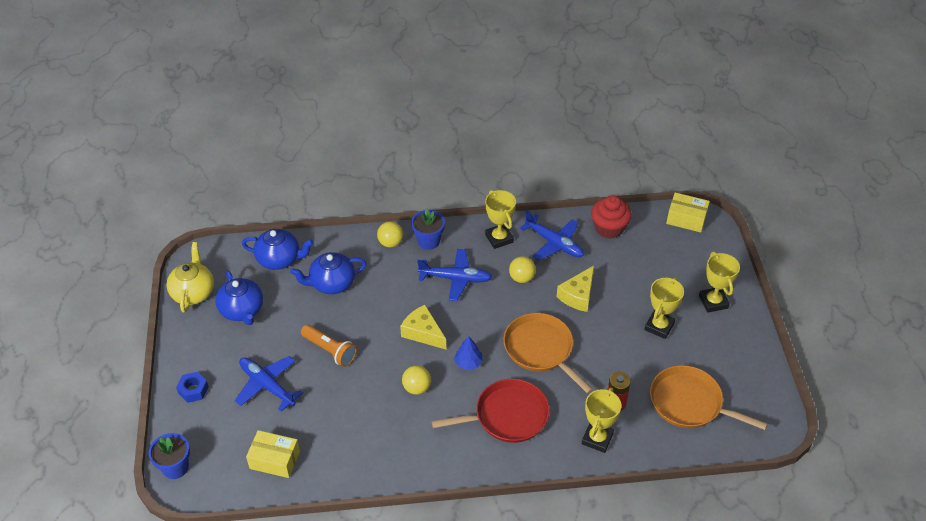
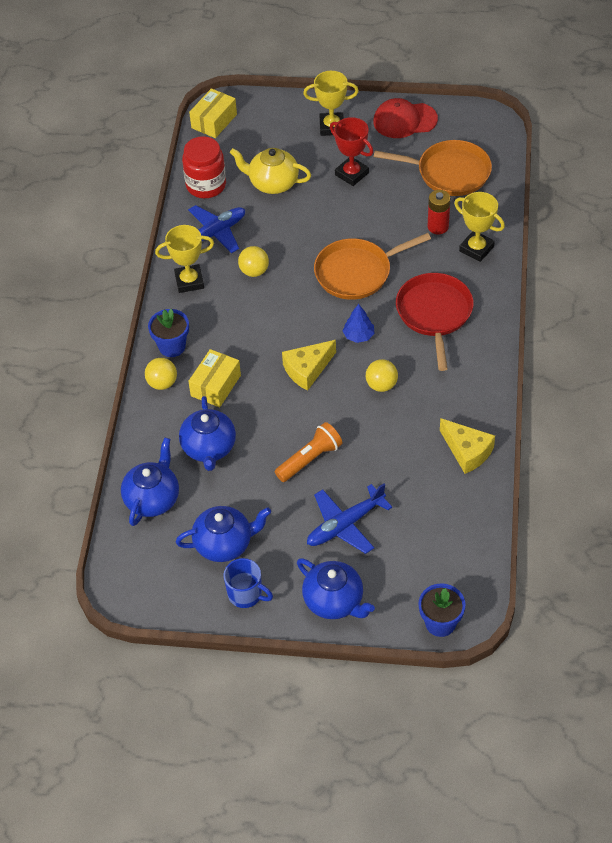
camera: 75 degrees left, 5 degrees up
yellow teapot [166,242,214,313] -> yellow teapot moved to [230,148,311,194]
blue nut [176,372,209,403] -> blue teapot [297,558,375,619]
yellow box [246,430,300,478] -> yellow box moved to [188,349,241,407]
blue plane [417,249,492,301] -> none
yellow cheese [556,266,594,312] -> yellow cheese moved to [440,418,495,474]
red cupcake [591,195,632,239] -> red jar [182,136,226,198]
yellow trophy [644,278,684,339] -> red trophy [330,117,373,186]
orange pan [650,365,768,430] -> orange pan turned 120 degrees counterclockwise [374,140,492,196]
none -> blue mug [224,558,273,608]
none -> red cap [373,98,438,138]

